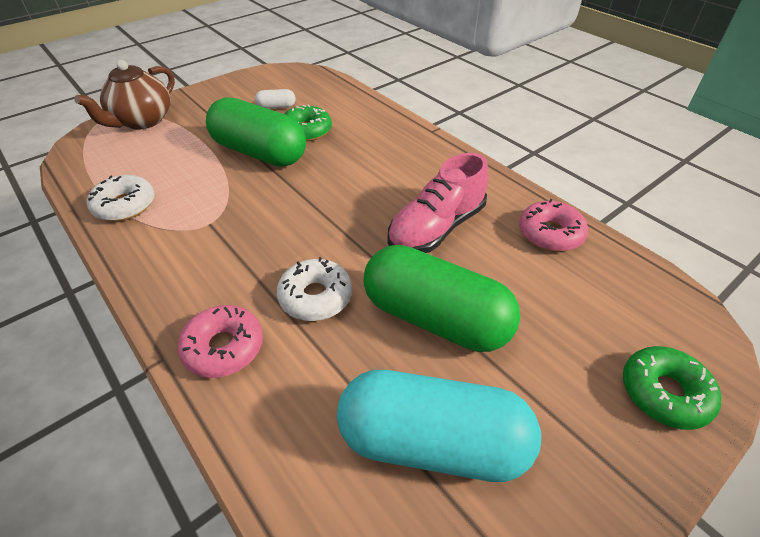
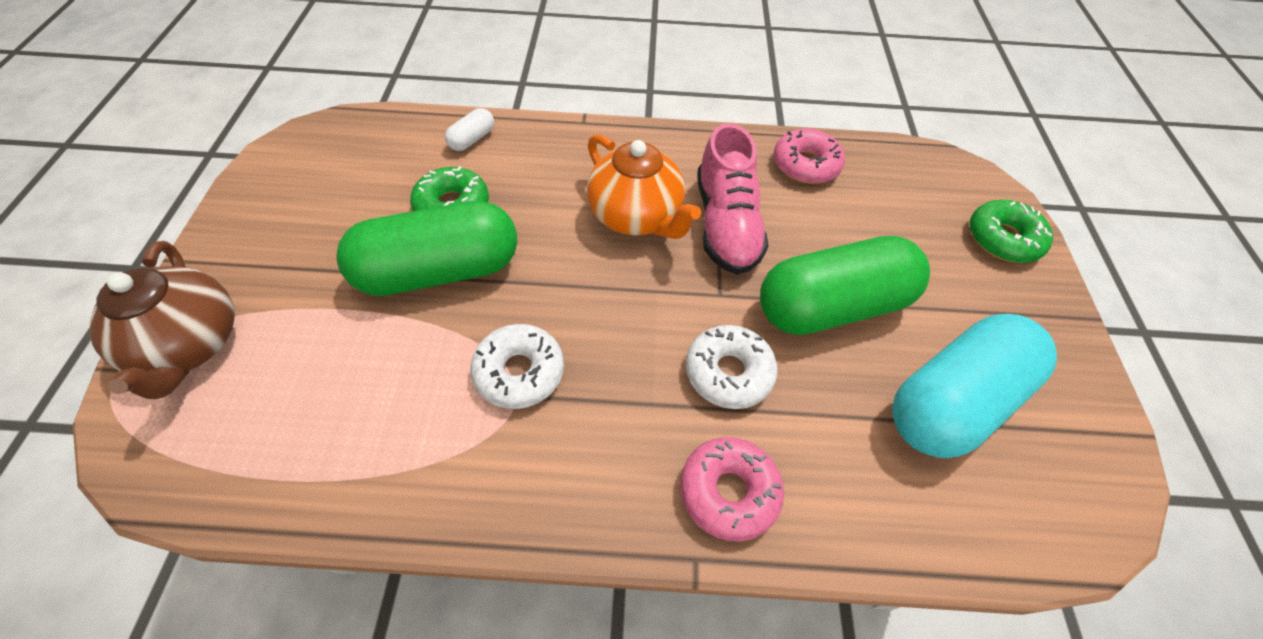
camera: 50 degrees left, 10 degrees up
white donut [87,175,154,221] -> white donut moved to [470,324,564,409]
white capsule [255,89,296,109] -> white capsule moved to [445,108,494,151]
none -> orange teapot [587,134,701,239]

